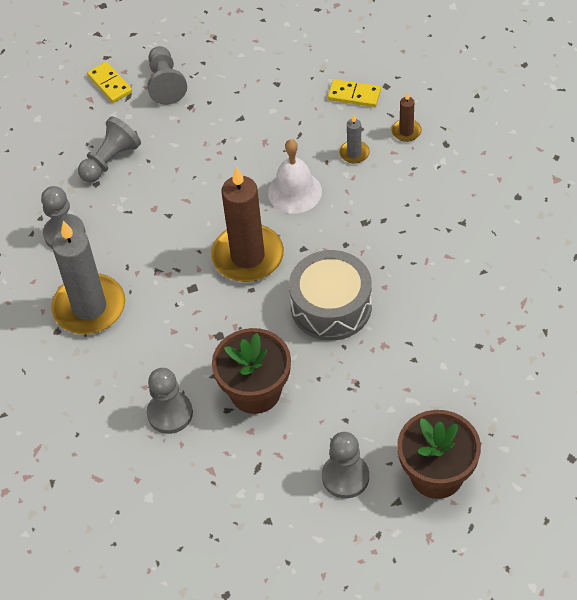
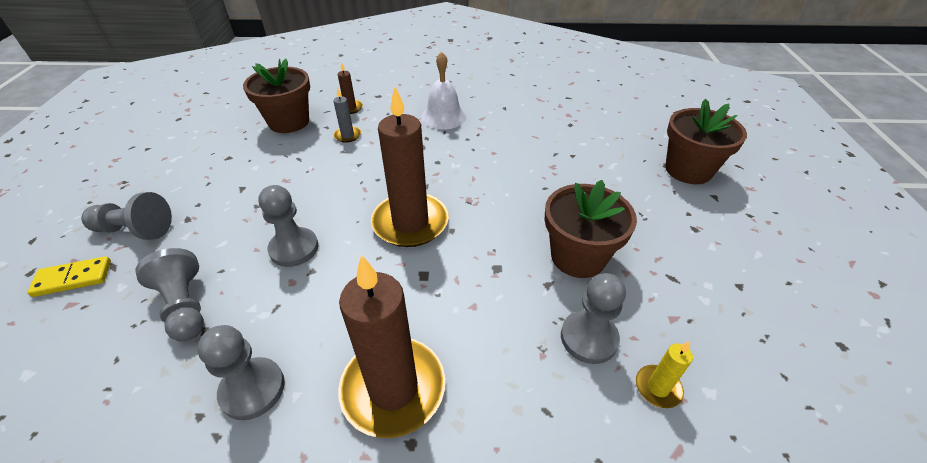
camera: 75 degrees left, 10 degrees down
grey candle [52,220,125,334] -> brown candle [338,255,445,438]
white bell [268,139,322,214] -> white bell moved to [421,51,466,130]
grey drum [289,250,372,341] -> none
grey pawn [322,432,369,499] -> grey pawn moved to [258,185,318,267]
yellow domino [328,79,381,107] -> brown flower pot [243,59,310,133]
none -> yellow candle [636,342,693,408]

